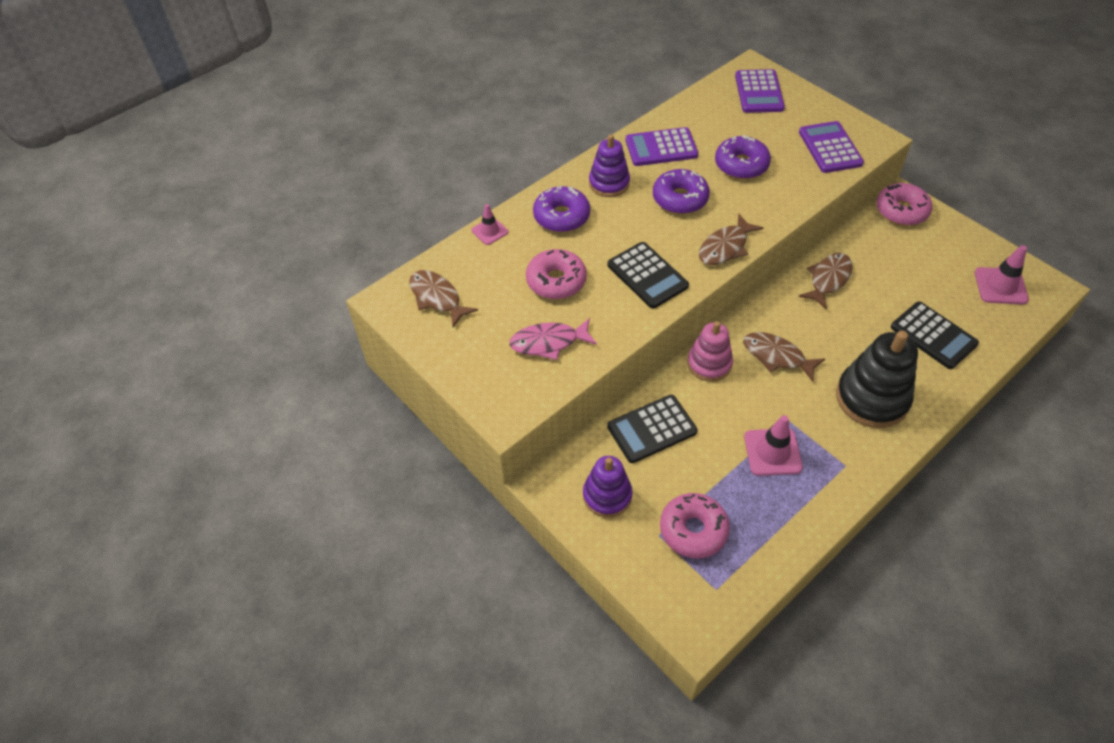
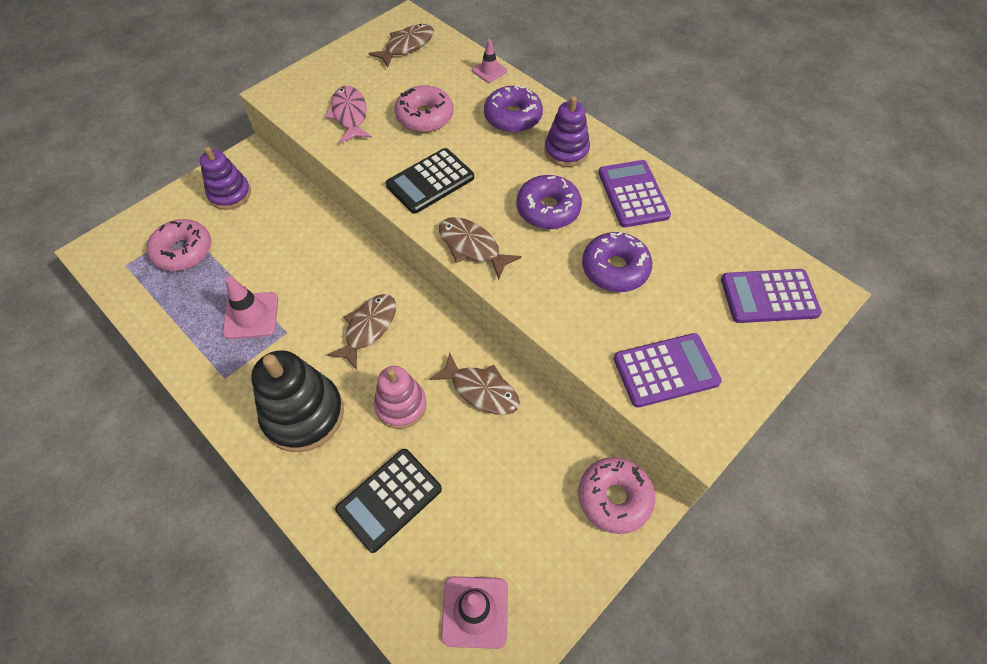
camera: 85 degrees right, 5 degrees up
black calculator [607,395,697,463] -> none
pink stacking toy [687,321,733,382] -> pink stacking toy moved to [374,366,427,429]

